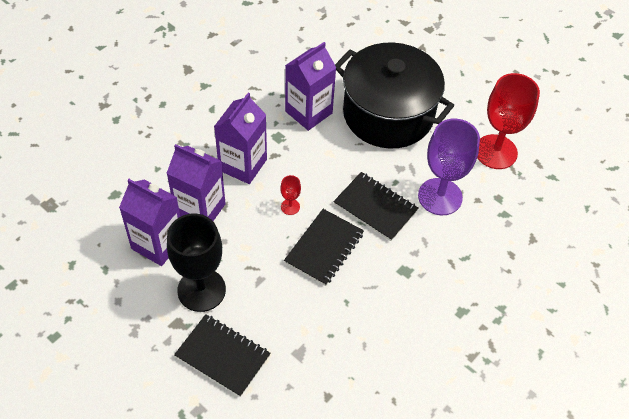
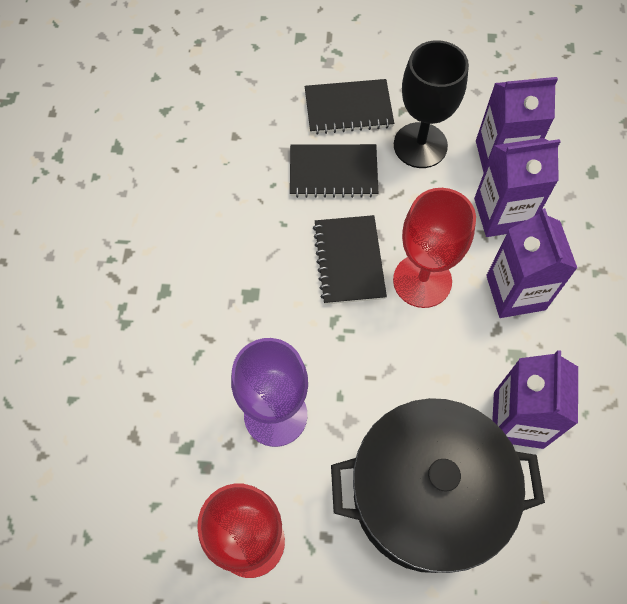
camera: 145 degrees right, 10 degrees up
red goblet [280,175,301,215] -> red goblet [393,188,476,308], size x2.36
black notebook [333,172,418,241] -> black notebook moved to [290,144,378,198]

